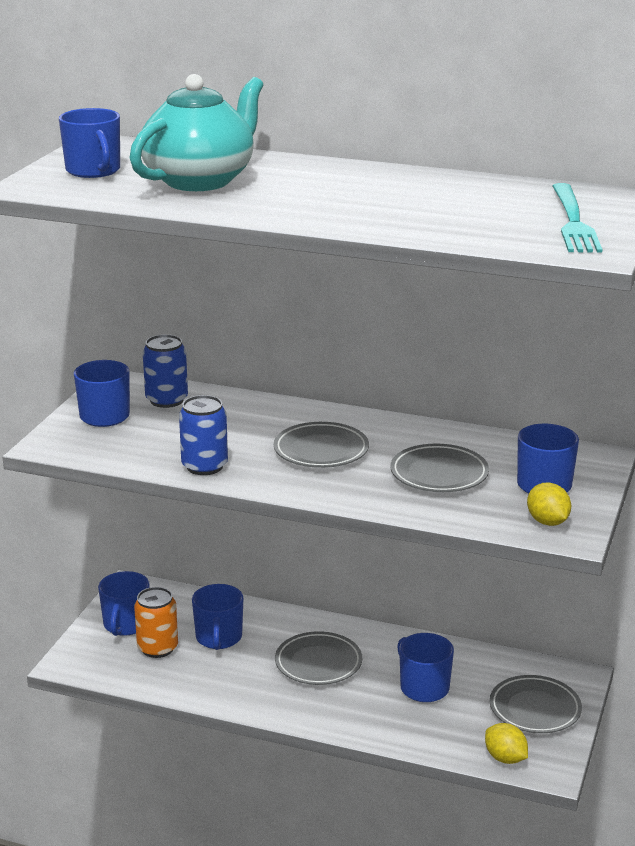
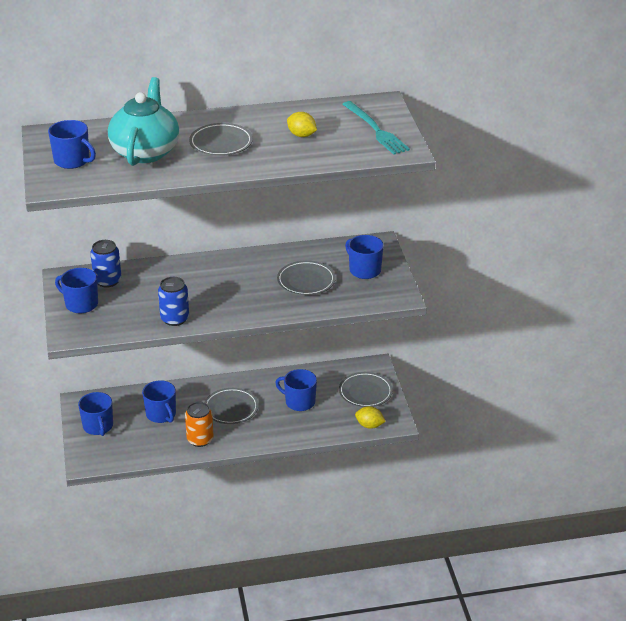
camera: 30 degrees left, 10 degrees up
orange can [134,587,178,658] -> orange can moved to [185,402,214,447]
grey plate [274,422,369,468] -> grey plate moved to [189,123,253,156]
yellow lemon [527,483,571,526] -> yellow lemon moved to [287,112,317,137]

